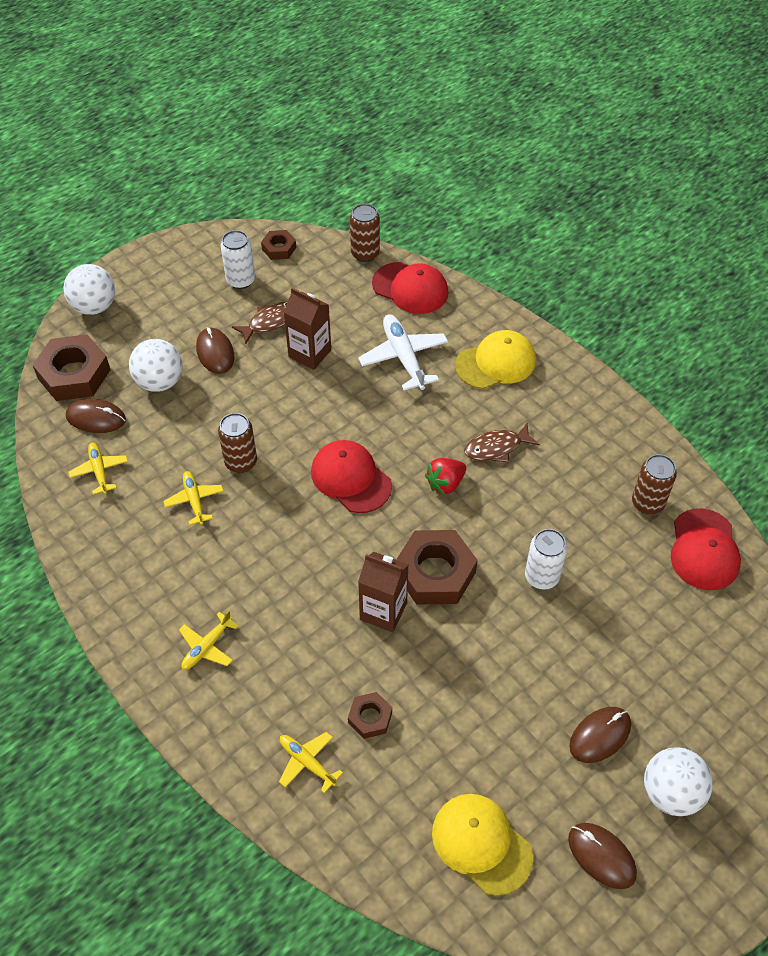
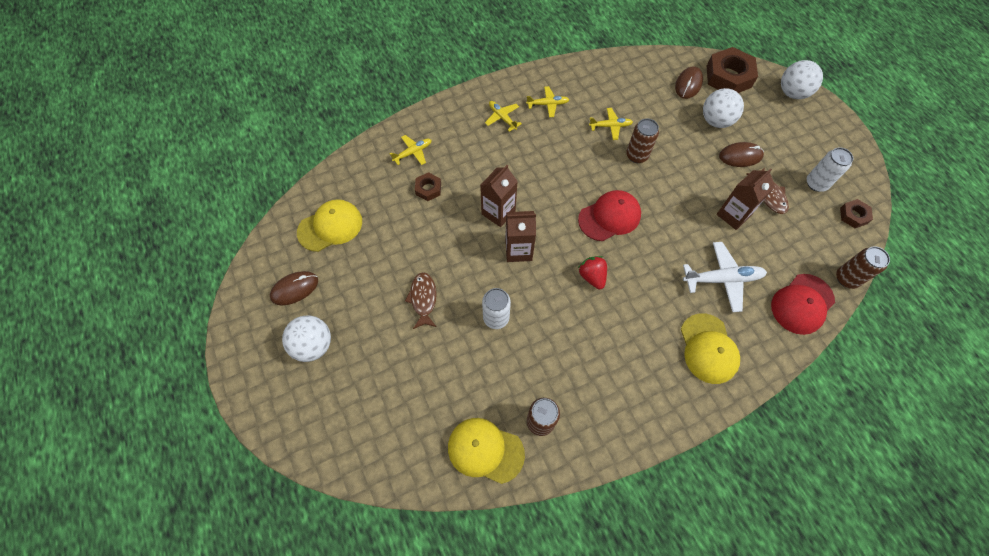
camera: 105 degrees right, 10 degrees up
yellow plane [68,443,128,495] -> yellow plane moved to [526,86,569,117]
brown nut [396,530,478,605] -> brown carton [505,211,536,262]
brown fish [464,422,539,463] -> brown fish moved to [405,272,437,329]
brown mouse [570,707,631,763] -> none
red cap [671,508,741,590] -> yellow cap [448,418,525,484]

